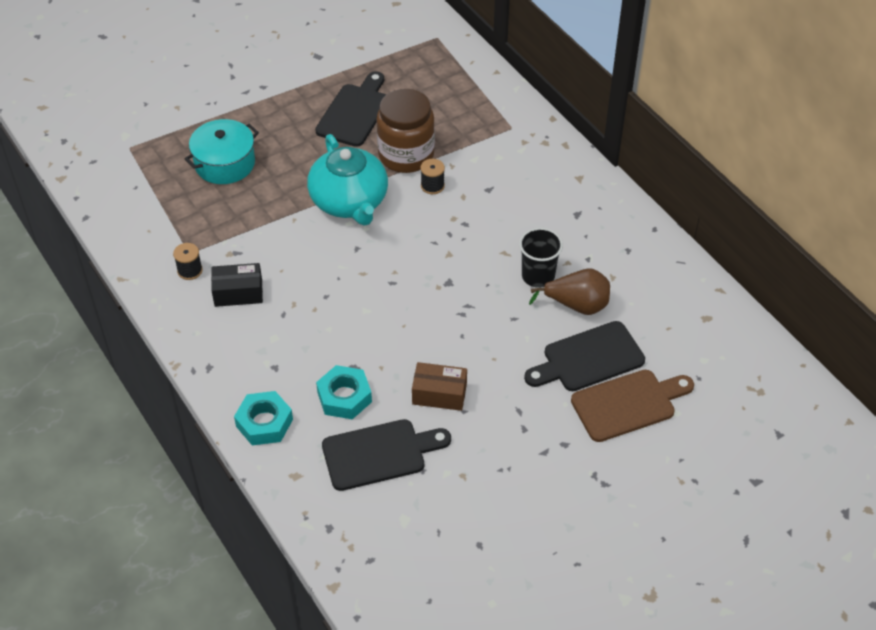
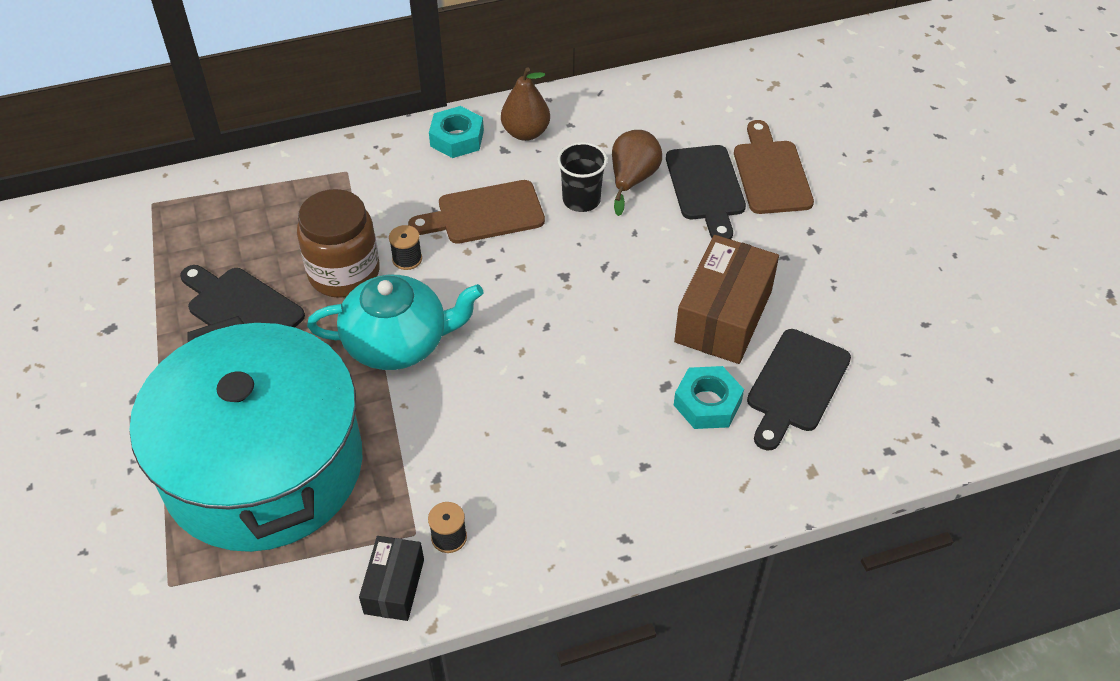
camera: 75 degrees left, 0 degrees up
turquoise pot [184,119,259,184] -> turquoise pot [130,316,363,552], size x2.26
black box [211,263,263,307] -> black box moved to [359,536,424,621]
turquoise nut [234,391,293,445] -> turquoise nut moved to [429,106,484,158]
black cutting board [322,419,451,491] -> black cutting board turned 150 degrees counterclockwise [747,329,851,450]
brown box [412,362,467,411] -> brown box [674,235,779,364], size x1.78
none -> brown cutting board [408,180,545,244]
none -> brown pear [501,67,550,141]

